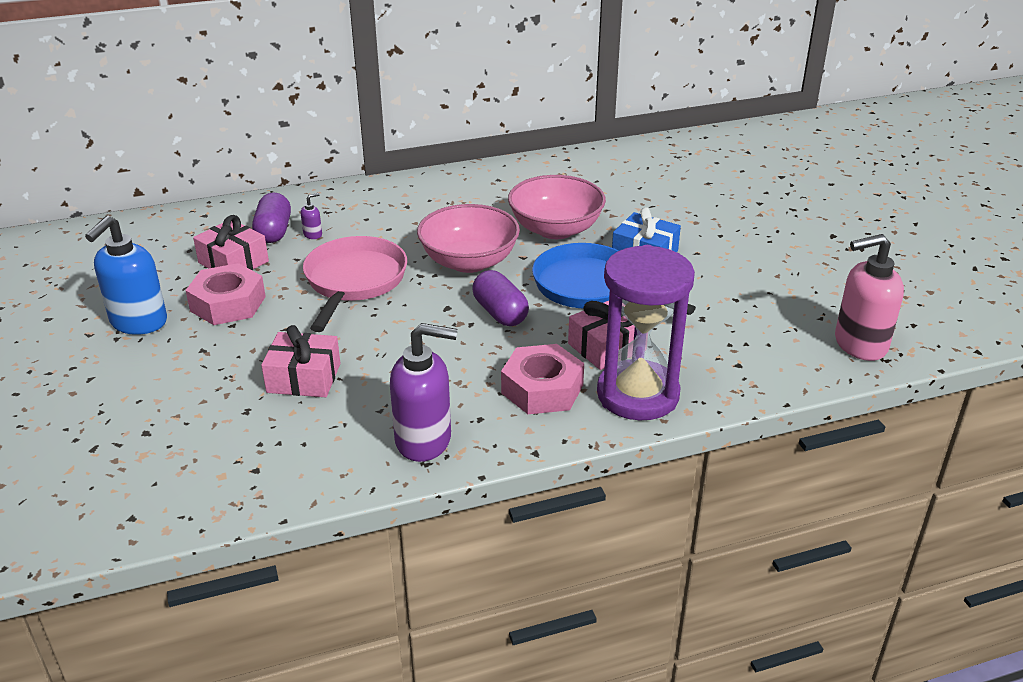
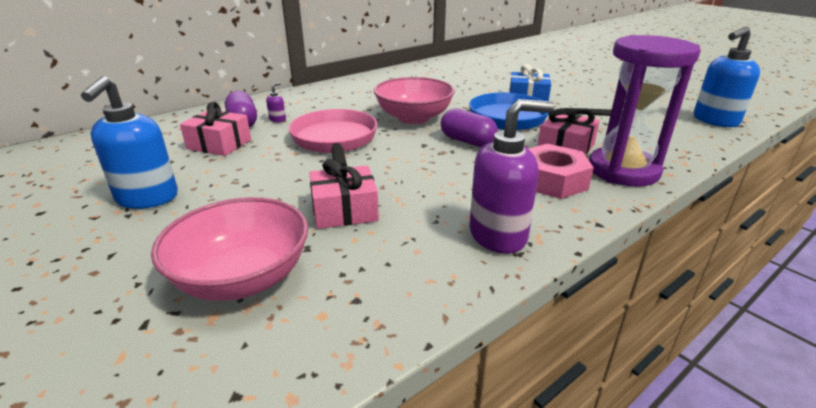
camera: 20 degrees left, 5 degrees down
pink nut [185,263,266,325] -> none
pink bowl [508,175,606,239] -> pink bowl moved to [151,197,308,301]
pink soap dispenser [835,234,904,361] -> blue soap dispenser [694,26,760,127]

